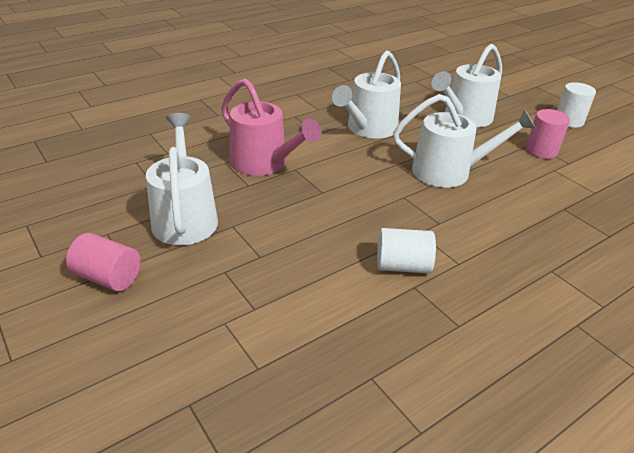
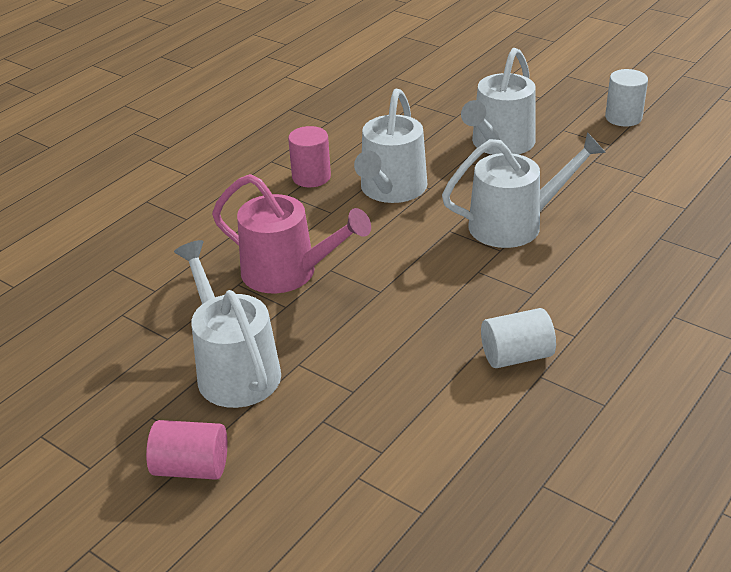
camera: 15 degrees left, 0 degrees up
pink cylinder [526,109,570,159] -> pink cylinder moved to [288,126,331,187]

